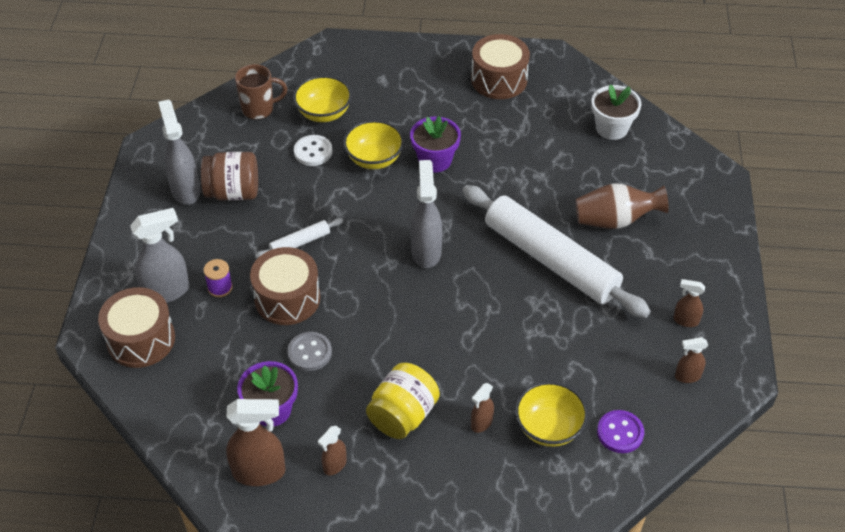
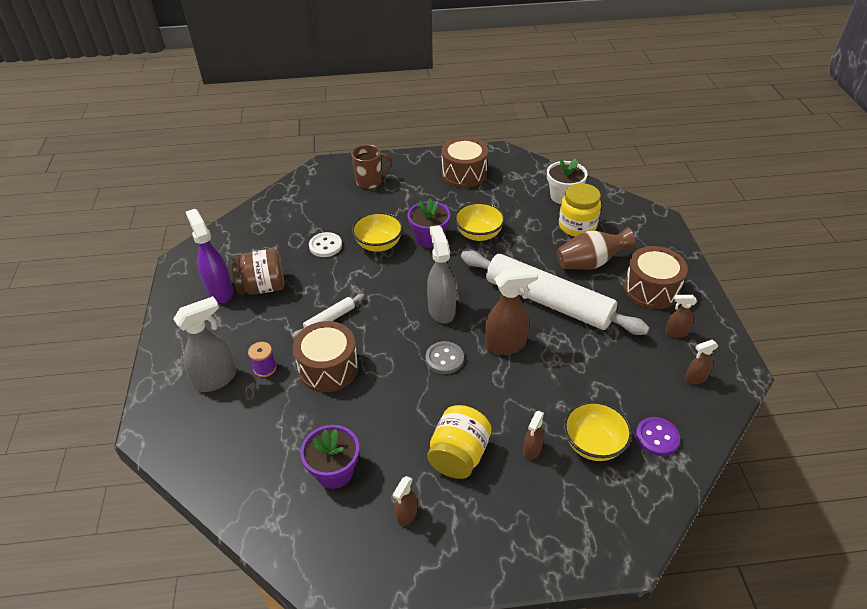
camera: 10 degrees left, 5 degrees down
brown drum [98,287,175,368] -> brown drum moved to [624,246,688,309]
grey spray bottle [158,99,200,205] -> purple spray bottle [186,209,233,303]
brown spray bottle [226,399,286,486] -> brown spray bottle moved to [485,267,538,355]
brown mug [235,64,287,120] -> brown mug moved to [352,145,392,189]
grey button [287,332,332,371] -> grey button moved to [426,341,464,374]
yellow bowl [293,75,352,122] -> yellow bowl moved to [454,202,505,241]
none -> yellow jar [559,183,601,237]

